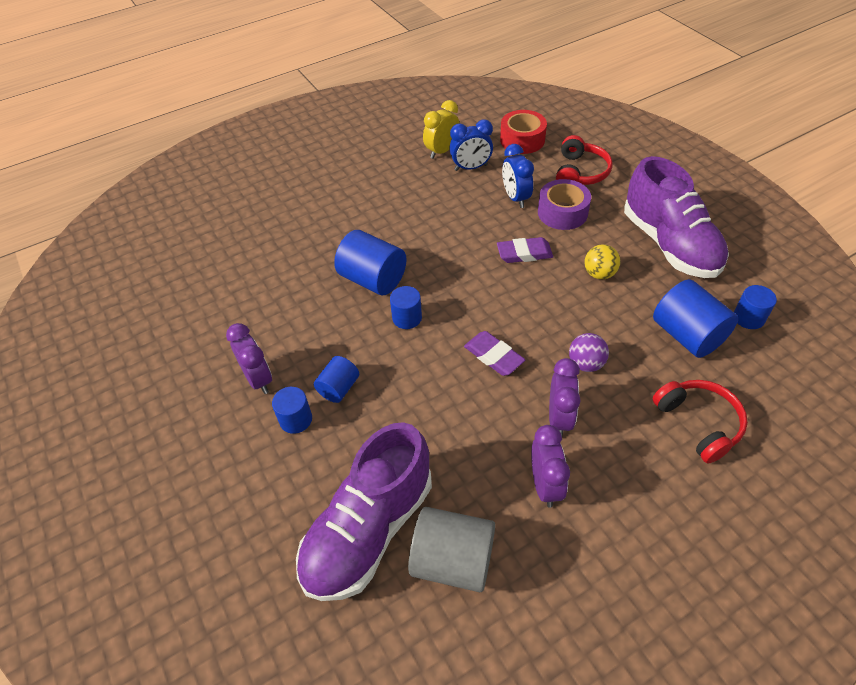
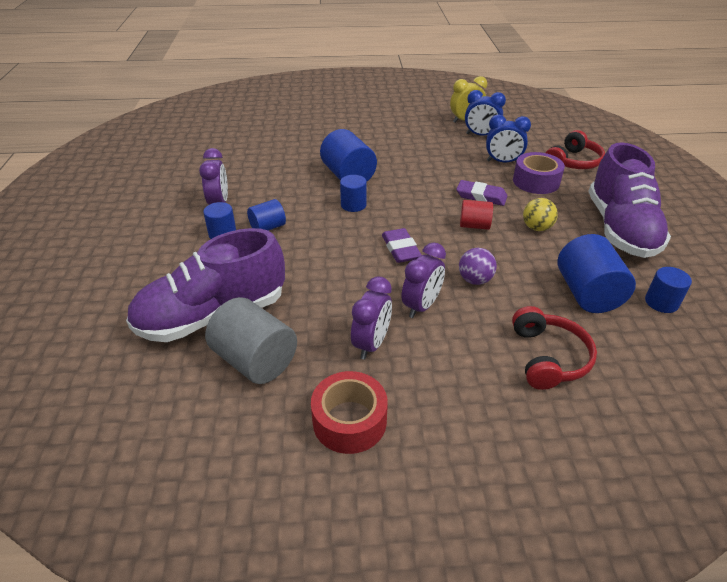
camera: 25 degrees right, 10 degrees down
red tape [500,110,547,154] -> red tape moved to [311,371,388,454]
blue clock [502,144,534,208] -> blue clock turned 90 degrees counterclockwise [486,115,531,162]
none -> red cylinder [460,200,493,230]

